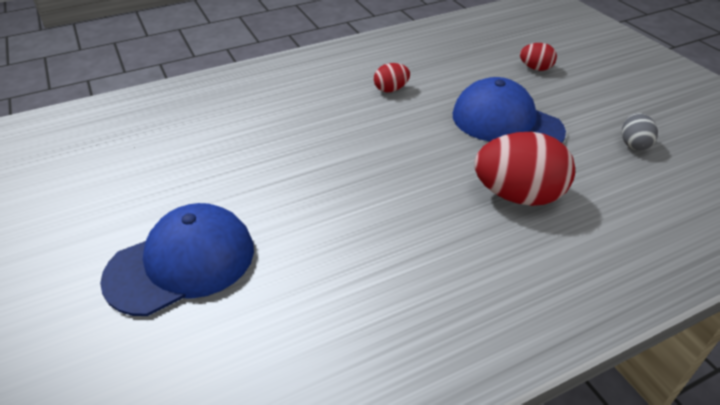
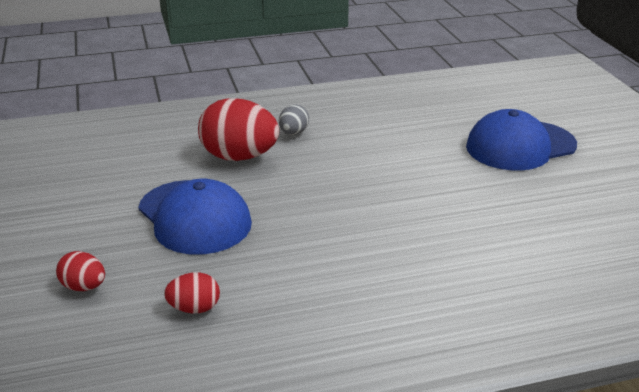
camera: 170 degrees left, 10 degrees down
red egg [374,63,410,92] -> red egg moved to [164,272,220,313]
grey egg [622,113,658,150] -> grey egg moved to [279,104,309,135]

